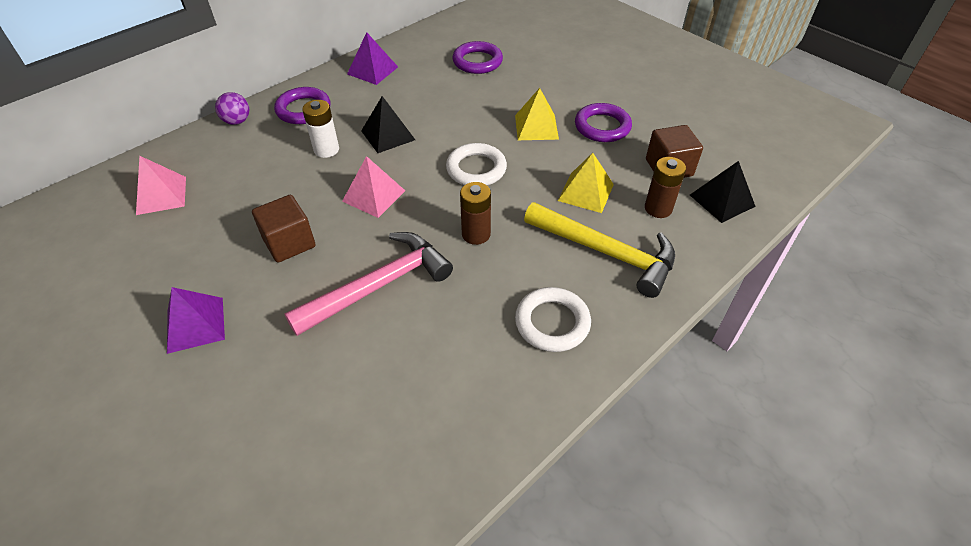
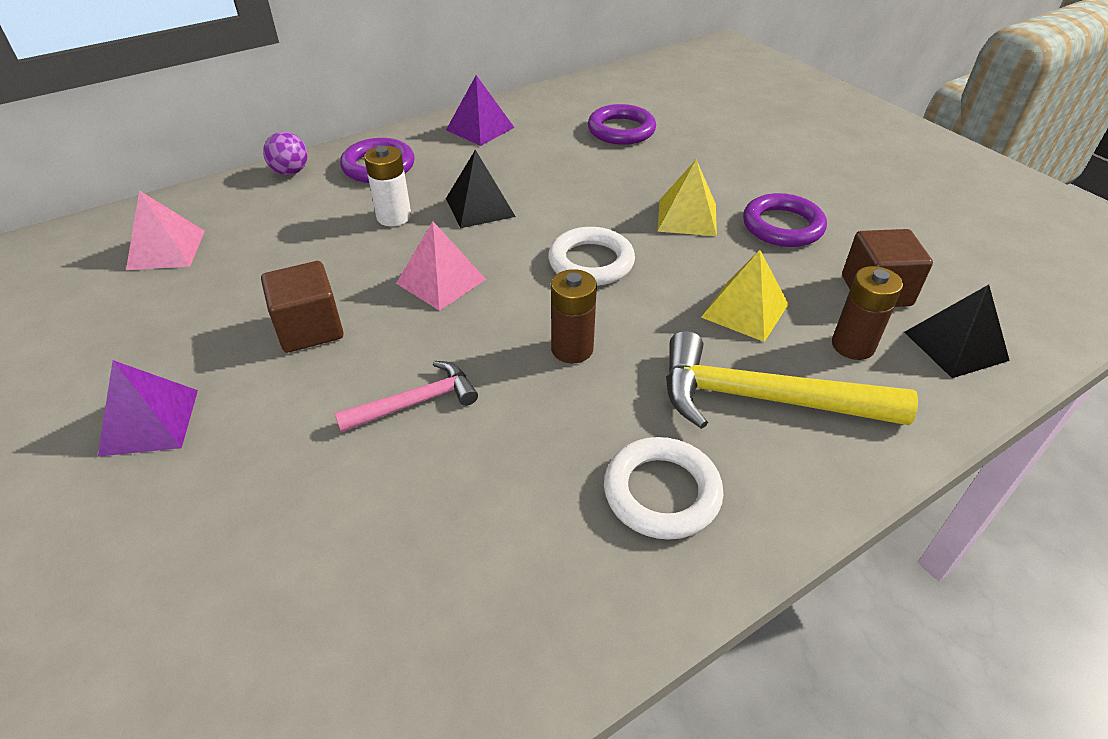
camera: 10 degrees right, 5 degrees down
pink hammer [284,232,453,336] -> pink hammer [335,361,478,433], size x0.57
yellow hammer [524,202,675,298] -> yellow hammer turned 150 degrees clockwise [666,331,918,429]

